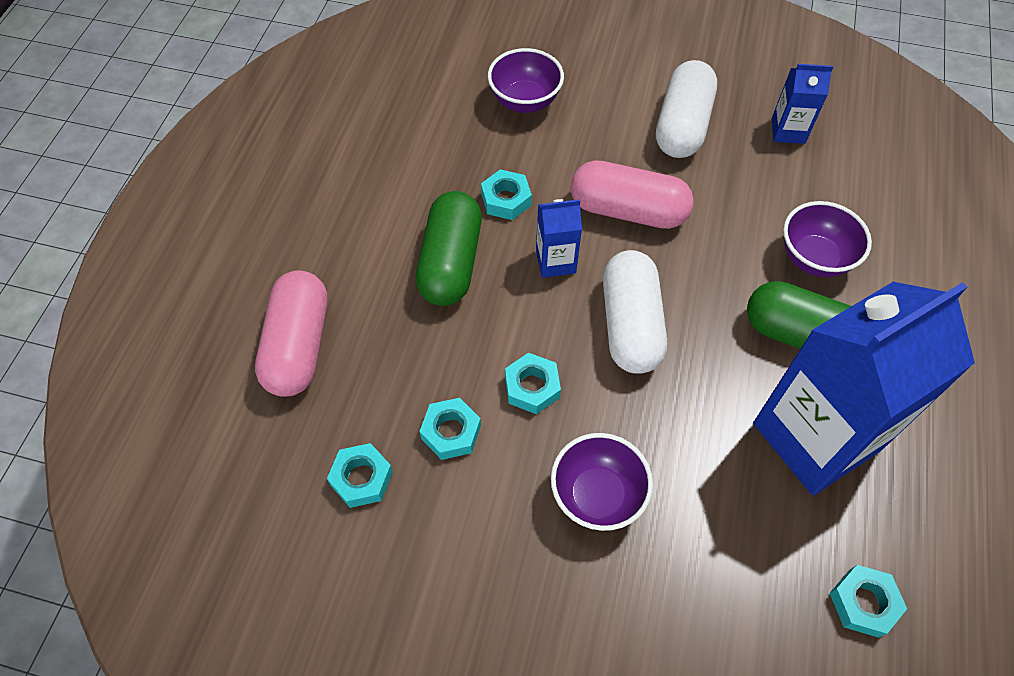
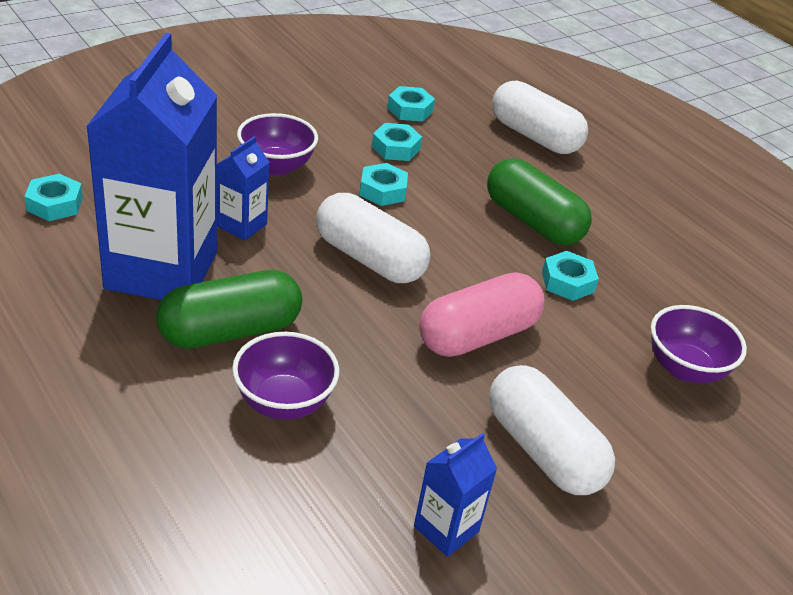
camera: 125 degrees right, 20 degrees down
pink capsule [255,270,327,397] -> white capsule [492,81,588,154]
blue carton [536,199,582,278] -> blue carton moved to [217,136,270,240]

